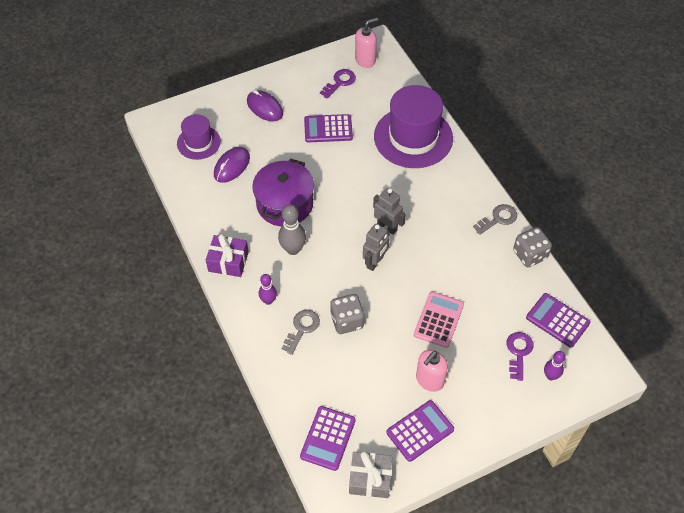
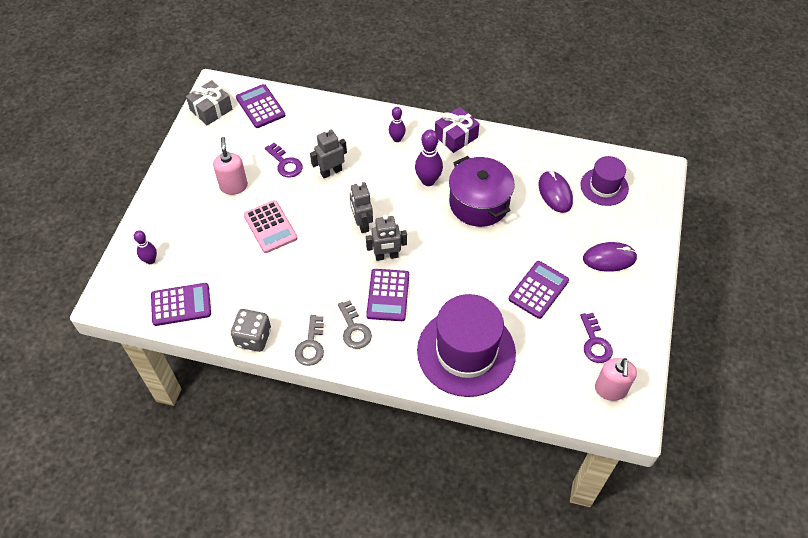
camera: 130 degrees right, 0 degrees up
grey bowling pin [278,204,306,255] -> purple bowling pin [415,130,443,186]
grey key [282,310,320,355] -> grey key moved to [338,300,372,349]
grey dice [330,294,365,334] -> grey robot [310,128,347,178]
purple calculator [386,400,454,462] -> purple calculator moved to [366,269,409,321]
purple key [507,332,533,381] -> purple key moved to [265,143,303,178]

